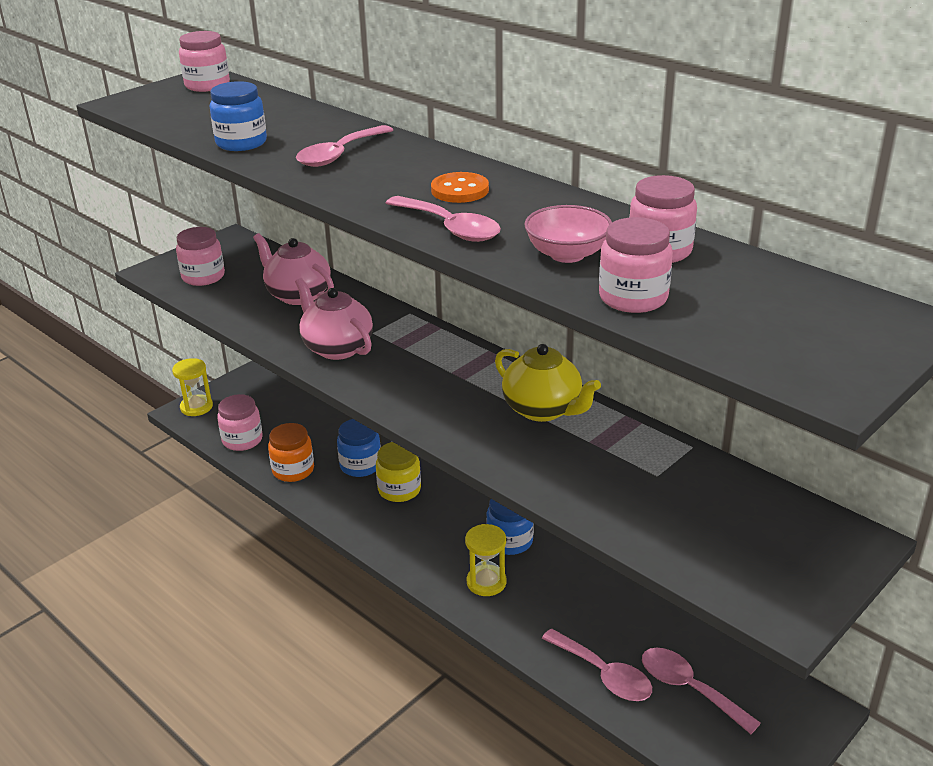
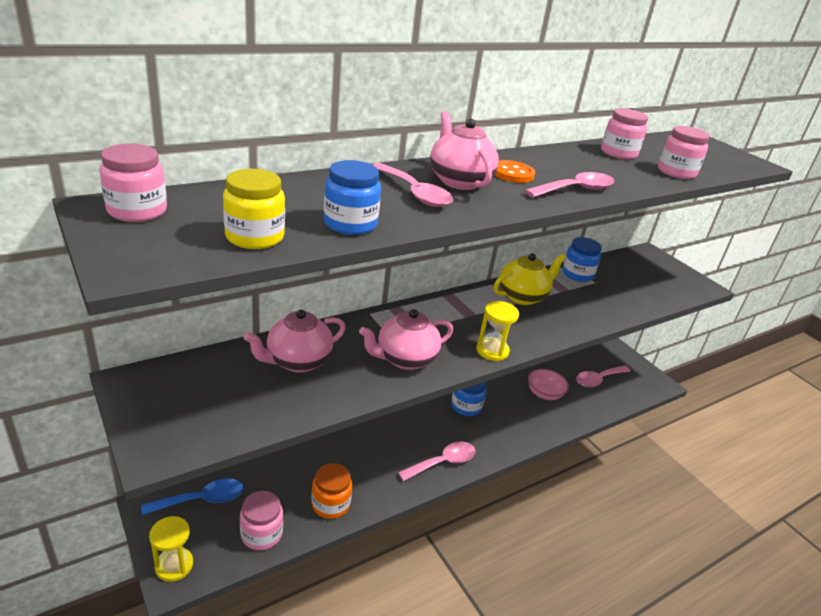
camera: 80 degrees left, 0 degrees up
pink jar [176,227,225,286] -> none
blue jar [337,419,381,477] -> blue jar moved to [563,237,602,282]
yellow jar [376,442,421,502] -> yellow jar moved to [223,169,285,249]
yellow hourglass [465,524,507,596] -> yellow hourglass moved to [476,301,519,361]
pink bowl [524,205,612,263] -> pink bowl moved to [528,369,569,400]
pink spoon [541,629,652,701] -> pink spoon moved to [398,442,475,481]
none -> blue spoon [141,478,244,515]
none -> pink teapot [430,111,499,190]

